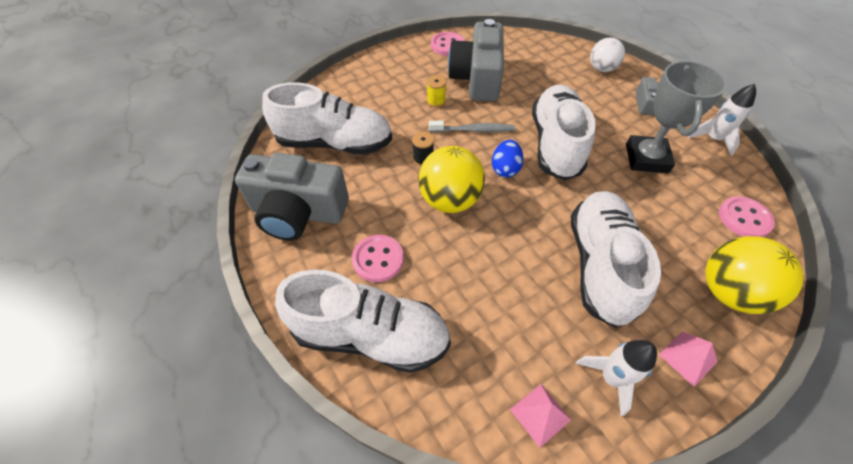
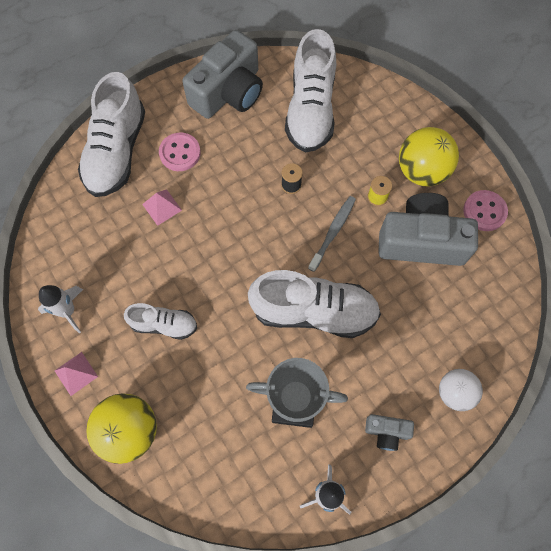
camera: 90 degrees right, 15 degrees up
grey camera [235,153,349,241] -> grey camera turned 150 degrees counterclockwise [182,30,263,119]
yellow ball [418,146,485,213] -> yellow ball moved to [399,127,459,186]
grey toothbrush [429,121,515,132] -> grey toothbrush turned 150 degrees counterclockwise [308,196,356,272]
blue egg [492,140,523,178] -> none
pink pyramid [510,384,571,448] -> pink pyramid moved to [142,189,182,226]
white shoe [571,191,661,328] -> white shoe [124,303,197,340], size x0.54
pink button [719,196,775,237] -> none

